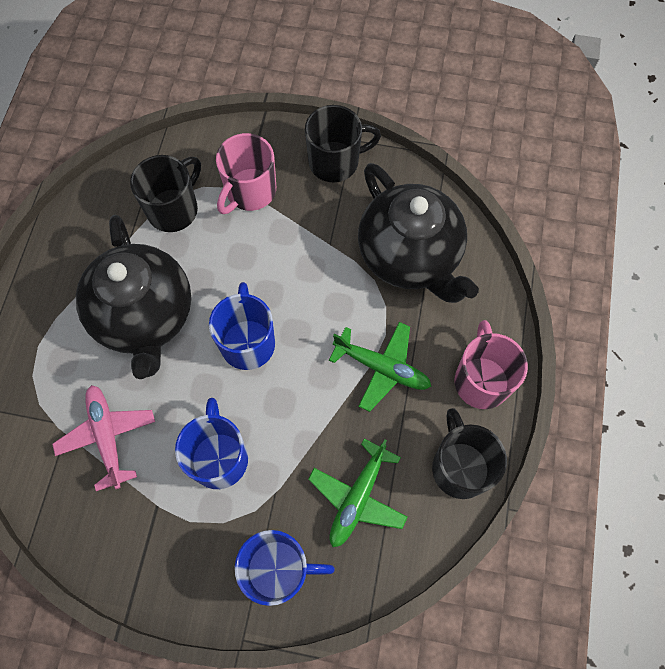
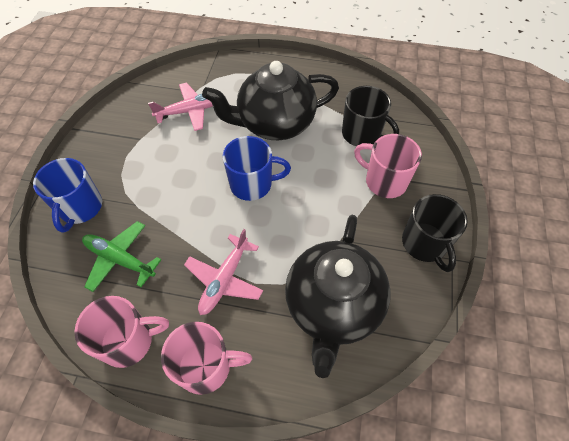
camera: 90 degrees right, 10 degrees down
blue mug [175,398,248,489] -> none
green plane [329,322,431,412] -> pink plane [184,229,263,315]
black teapot [358,163,479,303] -> black teapot turned 45 degrees counterclockwise [285,215,391,378]
black mug [432,408,507,499] -> pink mug [74,296,169,368]

